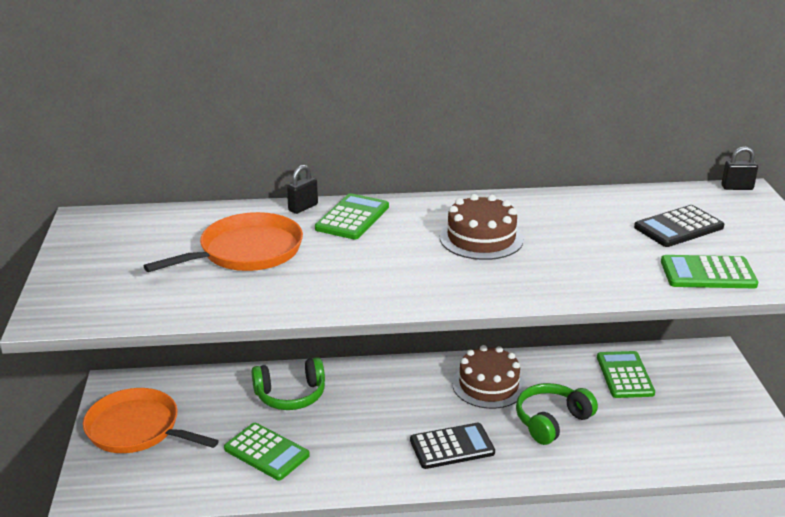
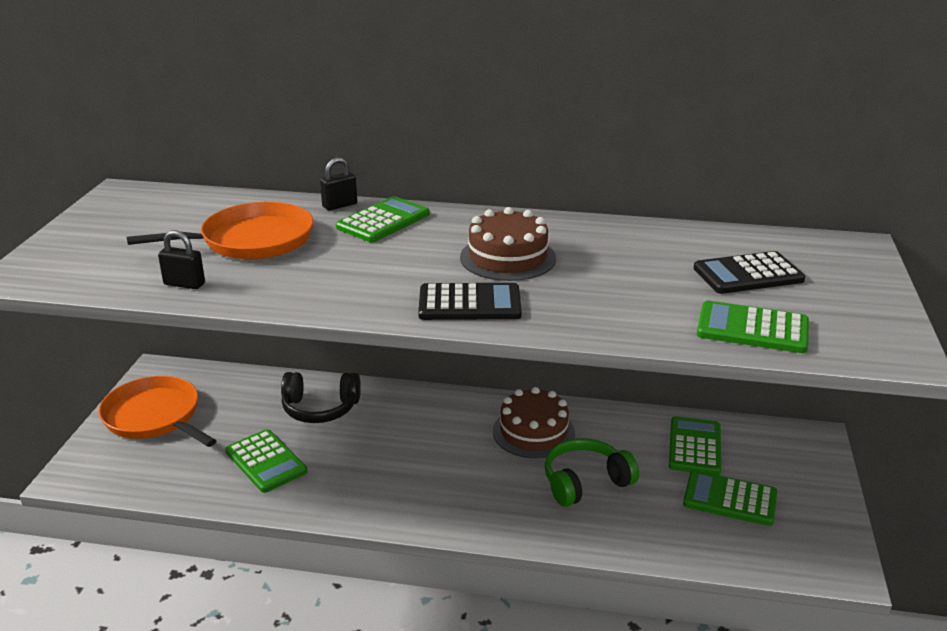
camera: 15 degrees right, 0 degrees up
green headphones [252,357,325,410] -> black headphones [281,372,361,423]
black calculator [410,423,495,469] -> black calculator moved to [418,283,522,320]
black padlock [721,146,758,190] -> black padlock moved to [158,230,205,289]
none -> green calculator [683,470,777,526]

